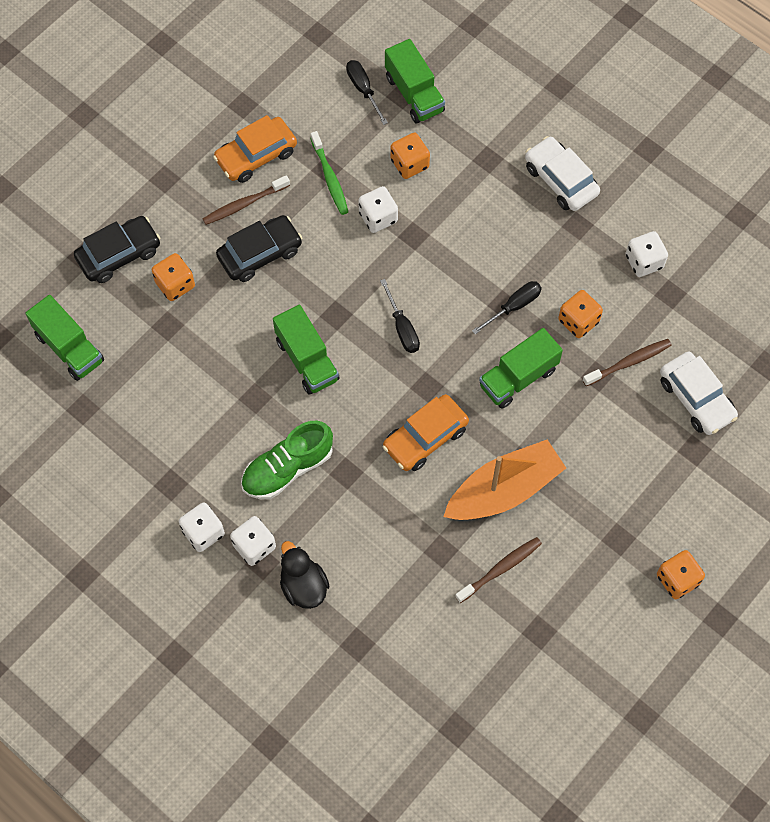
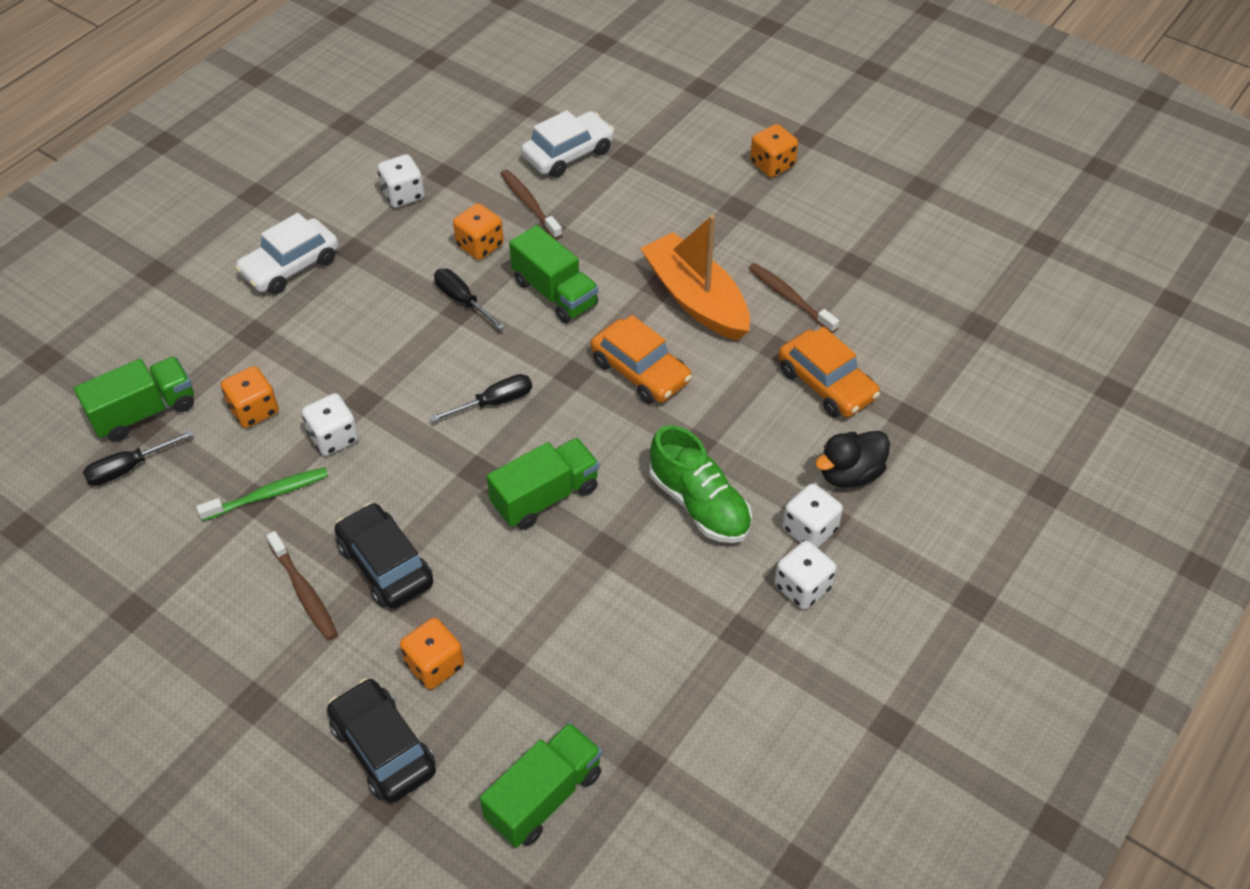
camera: 95 degrees left, 15 degrees down
orange car [213,115,297,183] -> orange car moved to [778,327,880,418]

